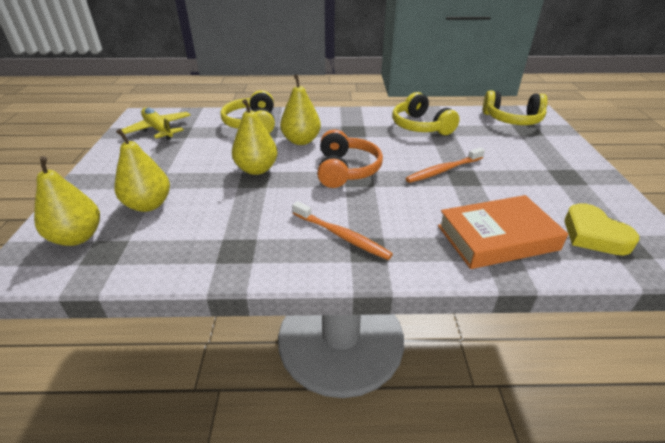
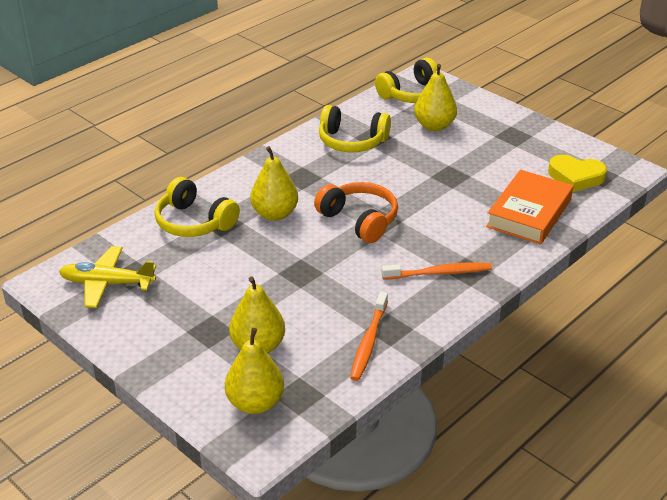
camera: 45 degrees left, 0 degrees up
yellow pear [232,99,278,175] -> yellow pear moved to [414,64,457,131]
orange toothbrush [405,147,485,183] -> orange toothbrush moved to [350,291,388,381]

